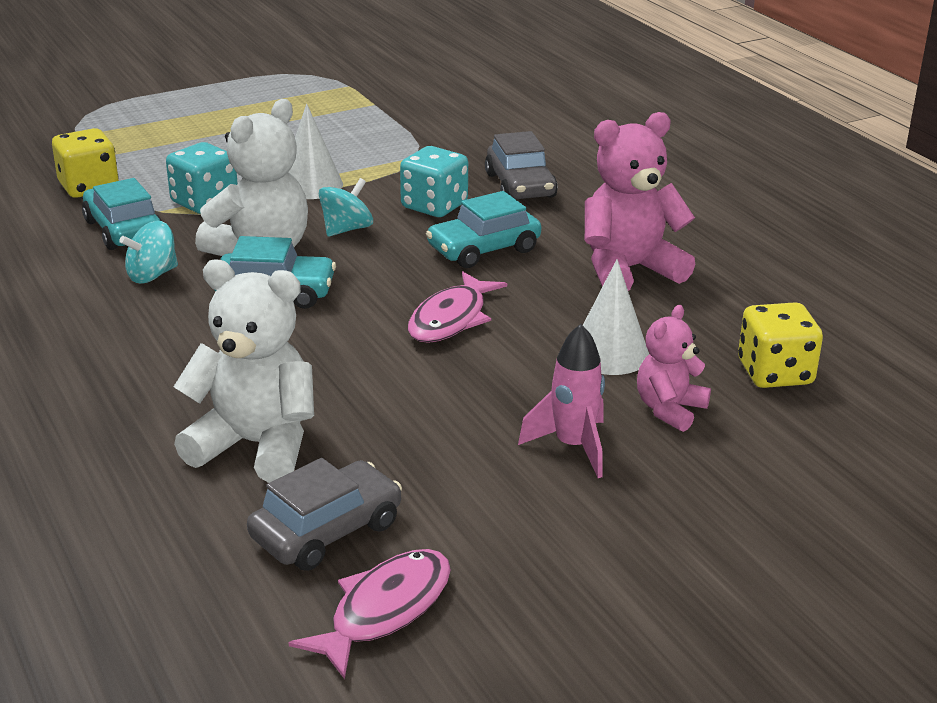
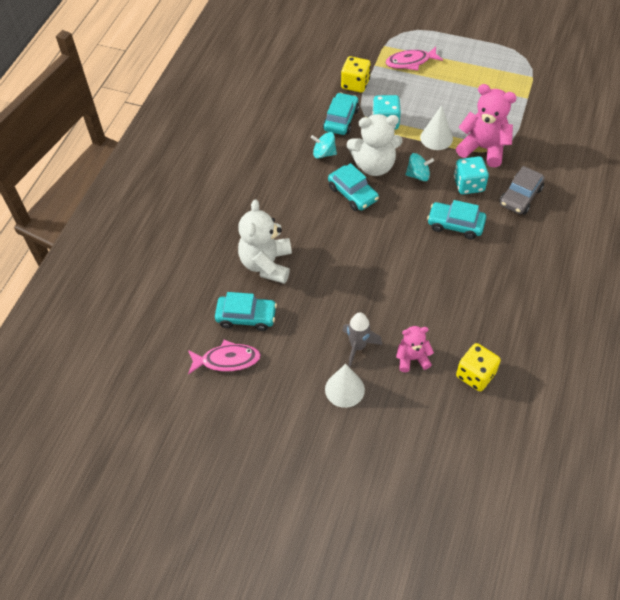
camera: 50 degrees right, 25 degrees up
white teddy bear [174,259,314,483] -> white teddy bear turned 150 degrees counterclockwise [238,199,292,284]
grey car [247,458,402,571] -> turquoise car [215,292,277,331]
pink fish [408,271,507,343] -> pink fish moved to [386,46,443,70]
pink rocket [518,324,605,478] -> grey rocket [342,312,382,367]
white cone [583,259,649,375] -> white cone moved to [325,364,365,408]
pink teddy bear [585,112,695,291] -> pink teddy bear moved to [456,84,517,167]

